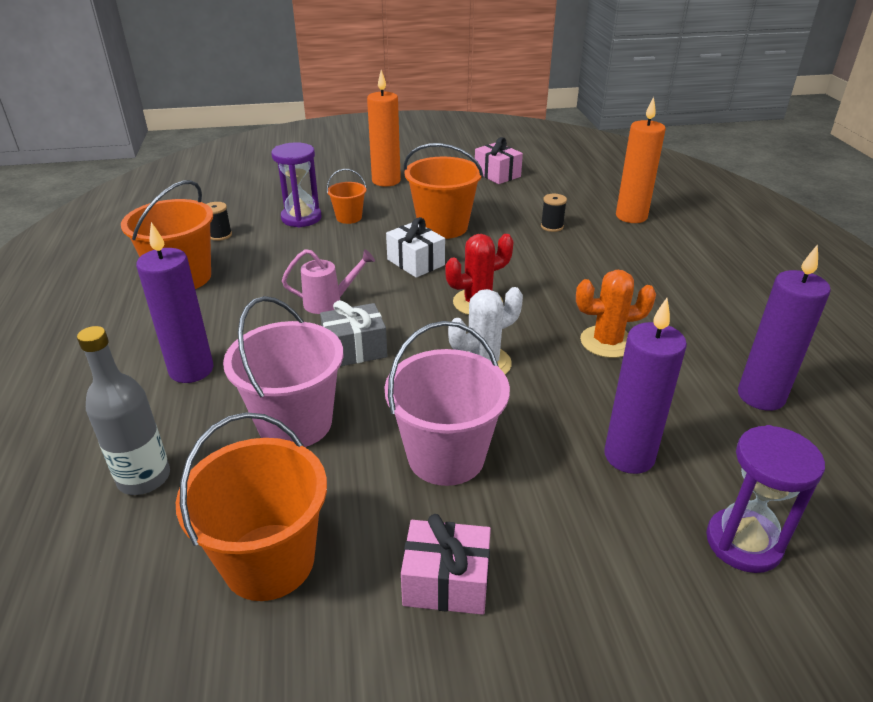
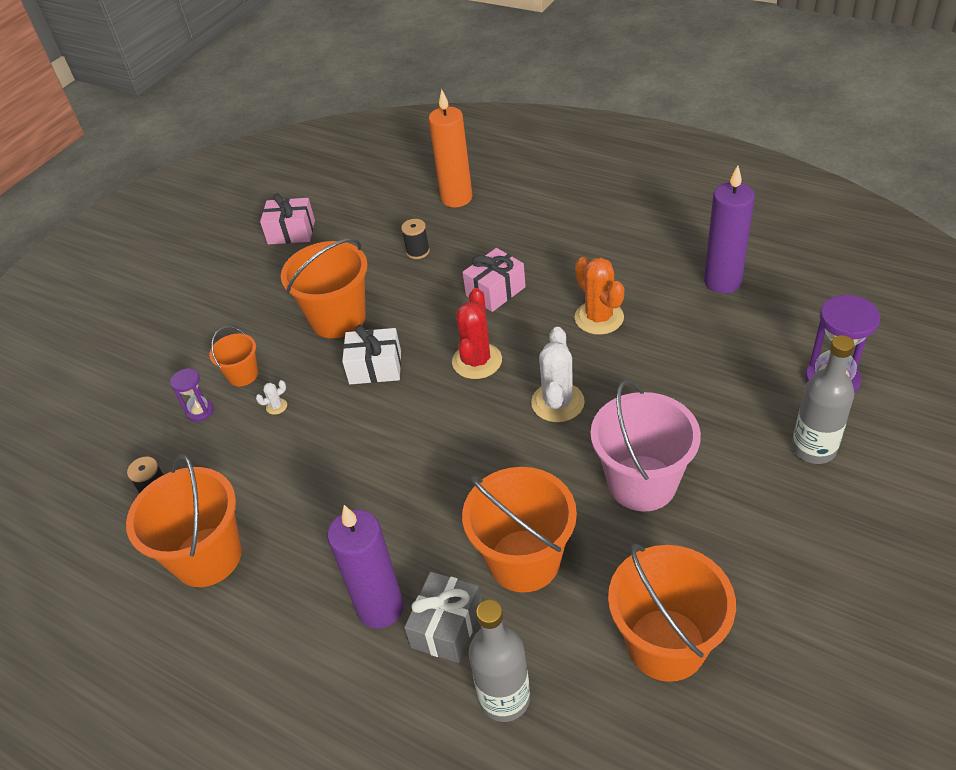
camera: 45 degrees left, 10 degrees up
pink bucket [223,296,343,447] -> orange bucket [462,467,577,593]
purple hourglass [271,142,322,228] -> purple hourglass [170,368,214,422], size x0.56
pink watering can [282,249,375,314] -> none
grey gift [320,300,387,366] -> grey gift moved to [404,572,481,663]
orange candle [367,70,401,187] -> none
pink gift [401,514,491,615] -> pink gift moved to [462,248,526,312]
orange cactus [576,270,656,358] -> orange cactus turned 60 degrees counterclockwise [575,257,624,335]
purple candle [604,298,687,474] -> none
none -> white cactus [256,380,287,415]
none -> grey bottle [792,335,854,464]

